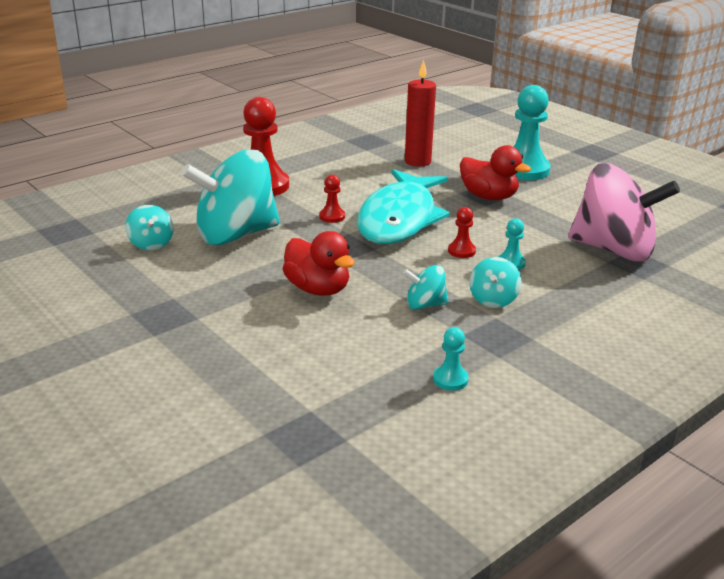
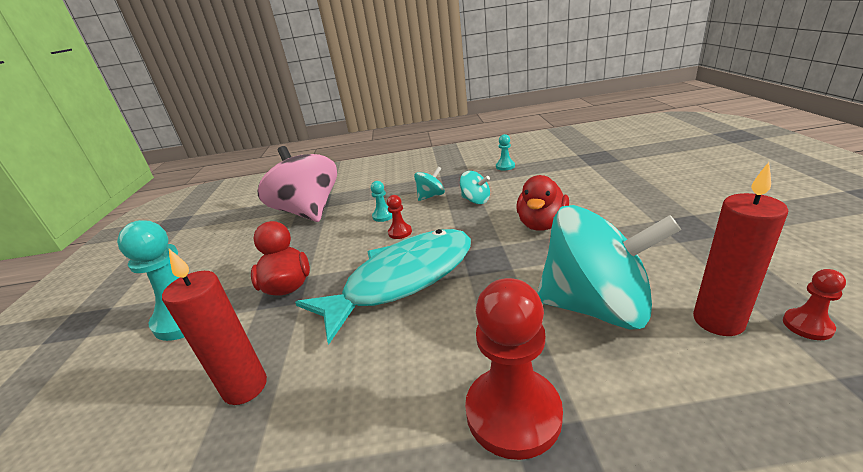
camera: 140 degrees left, 0 degrees up
turquoise spinning top [125,205,174,250] -> red candle [693,162,788,336]
red duck [283,231,355,296] -> red duck turned 150 degrees counterclockwise [516,175,569,231]
red pawn [319,175,345,223] -> red pawn moved to [783,269,846,340]

